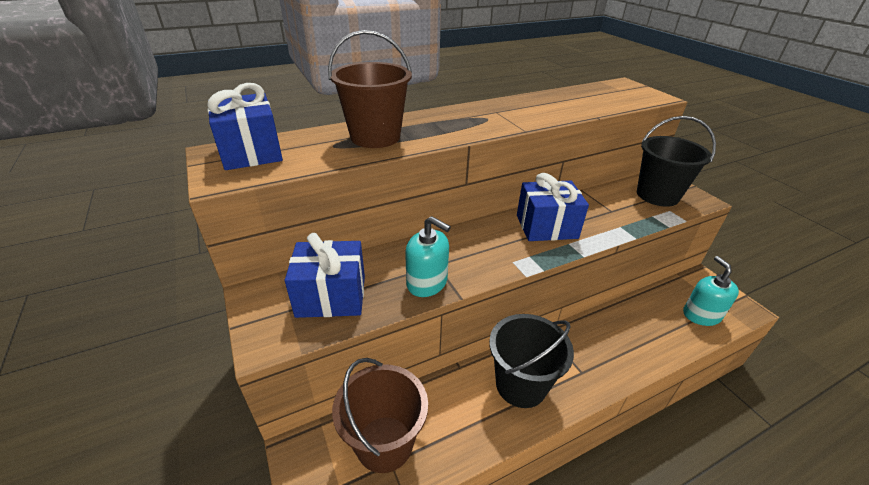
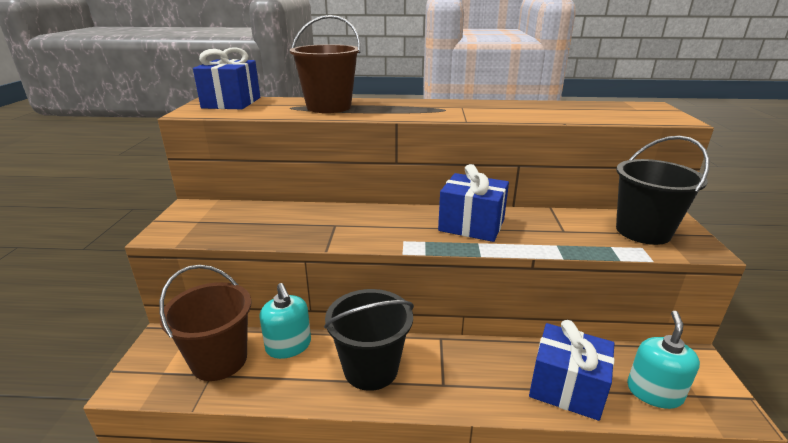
camera: 30 degrees right, 10 degrees down
blue gift [285,233,365,318] -> blue gift moved to [529,320,614,421]
turquoise soap dispenser [405,216,451,297] -> turquoise soap dispenser moved to [259,283,311,359]

